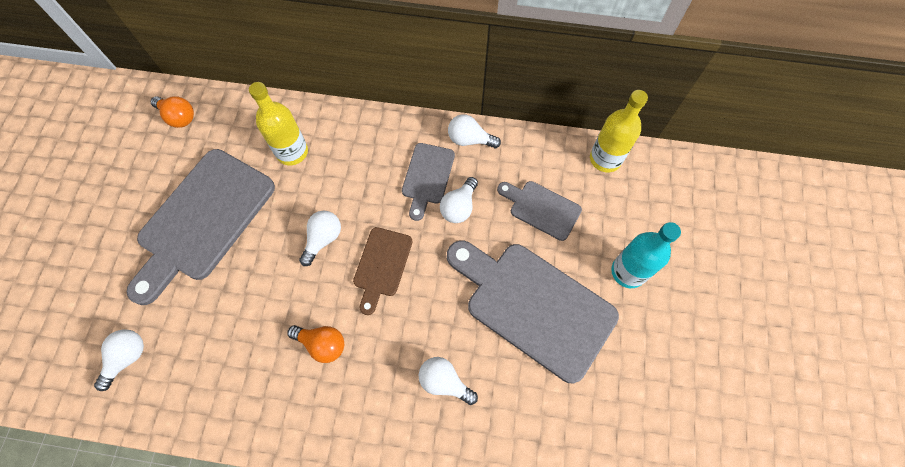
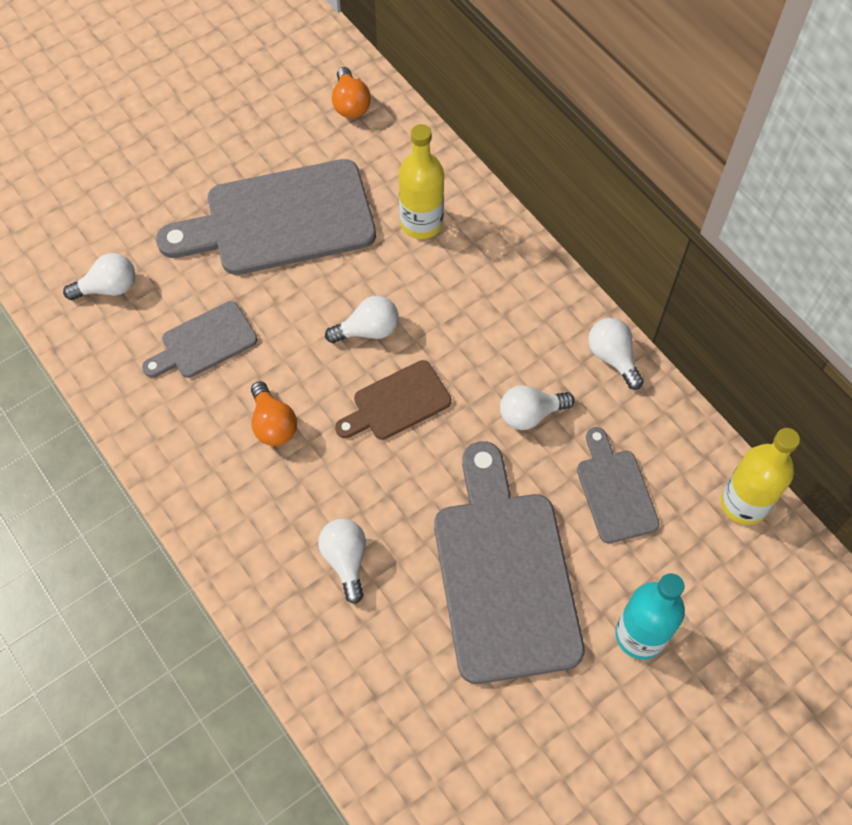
camera: 45 degrees right, 5 degrees down
grey cutting board [402,143,455,221] -> grey cutting board moved to [142,301,258,378]

